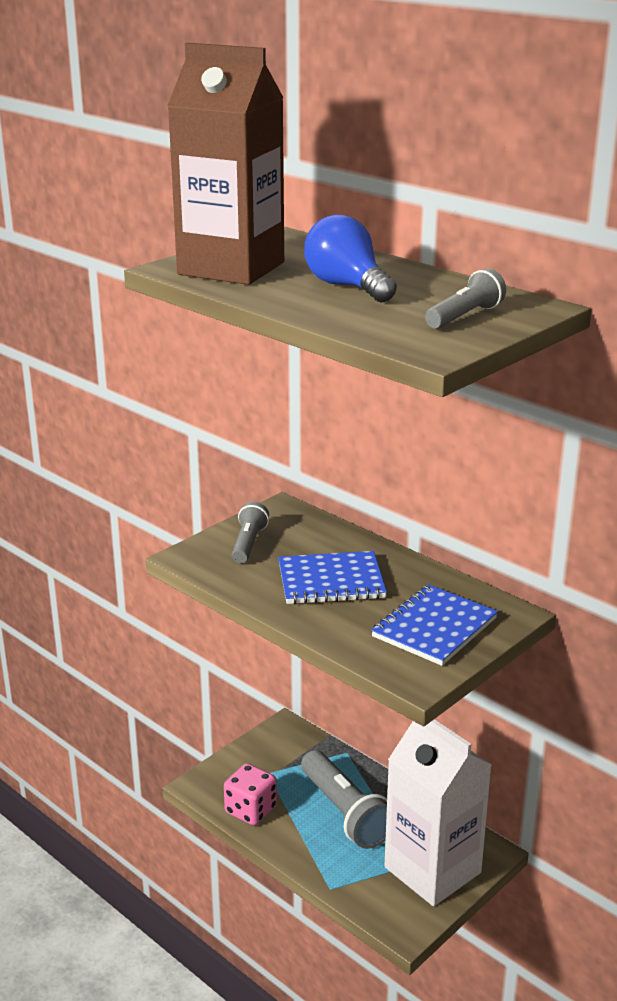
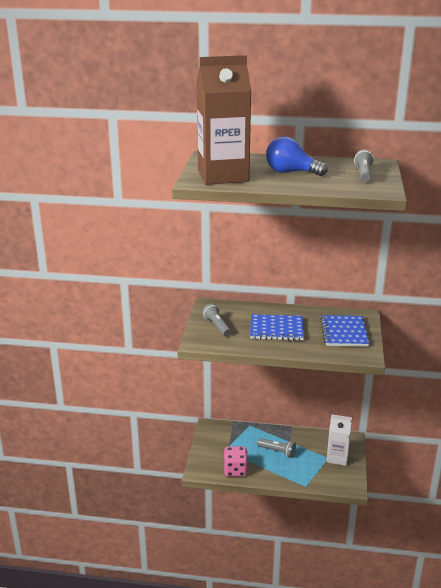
camera: 35 degrees left, 0 degrees up
blue notebook [278,551,387,604] -> blue notebook turned 45 degrees clockwise [250,314,304,341]
grey flashlight [301,750,387,849] -> grey flashlight [257,438,296,457], size x0.57
white carton [385,719,492,906] -> white carton [326,414,352,466], size x0.56

